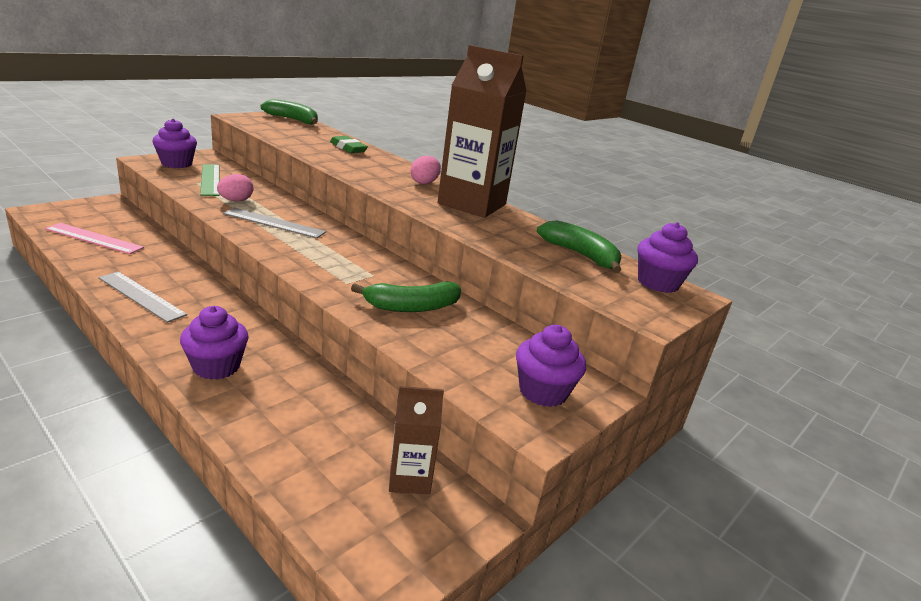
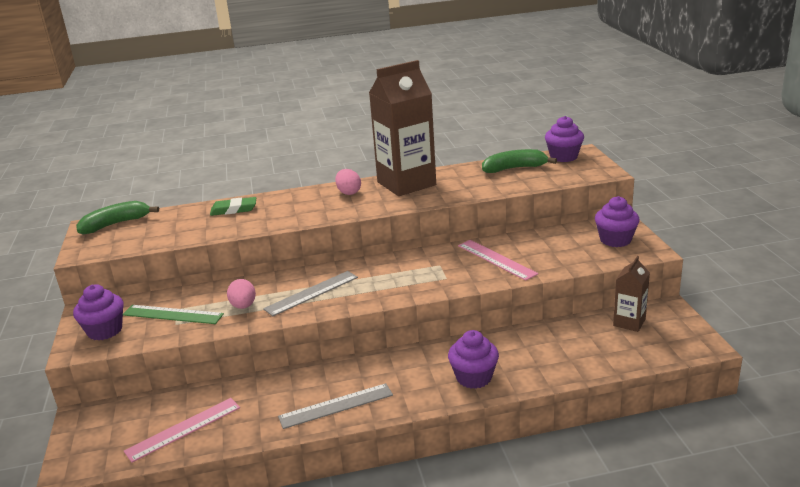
camera: 50 degrees left, 0 degrees up
green banana [351,281,461,312] -> pink ruler [458,240,538,281]

